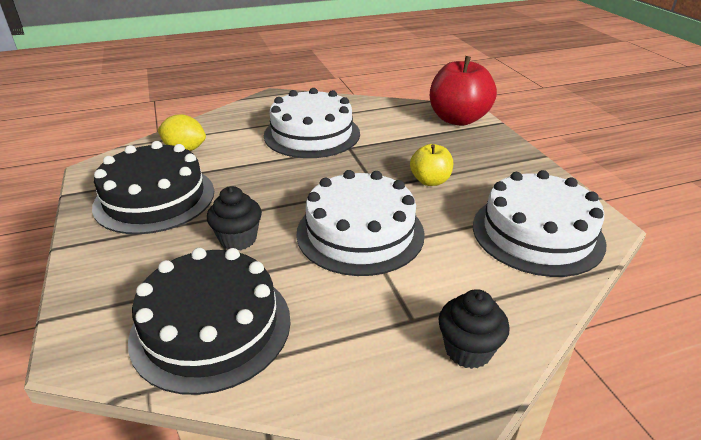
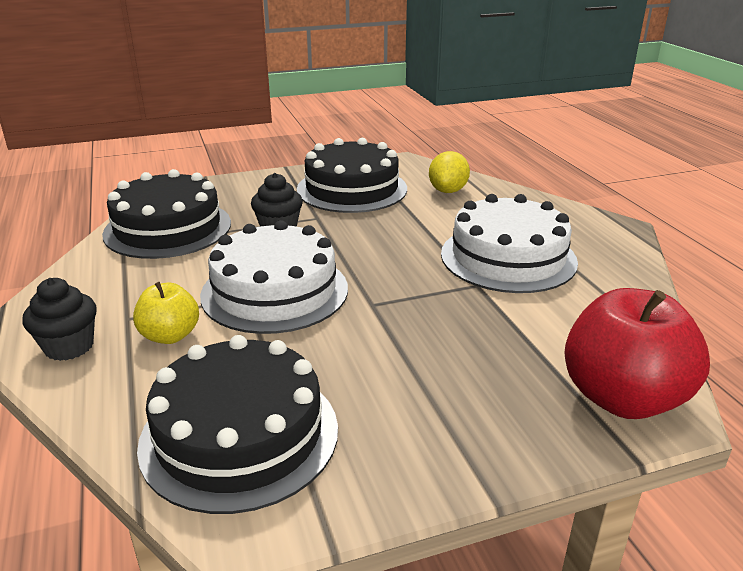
camera: 90 degrees right, 5 degrees down
yellow apple [410,144,453,186] -> yellow apple moved to [133,282,199,344]
white cake [473,170,606,277] -> black cake [137,335,338,514]

